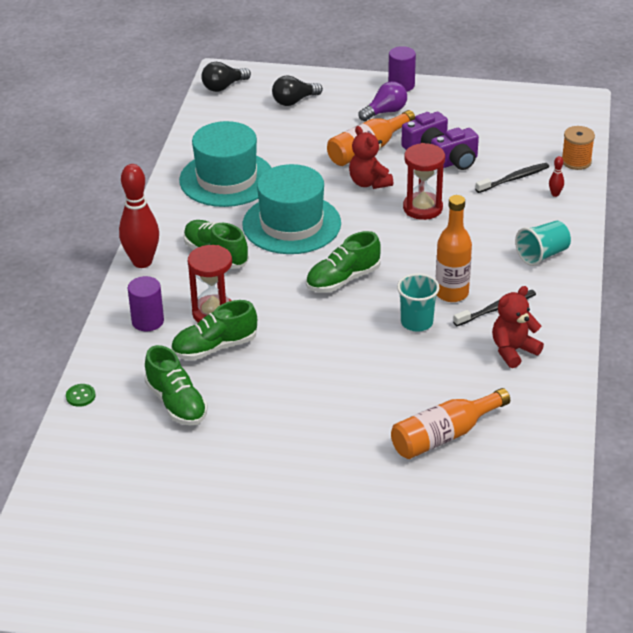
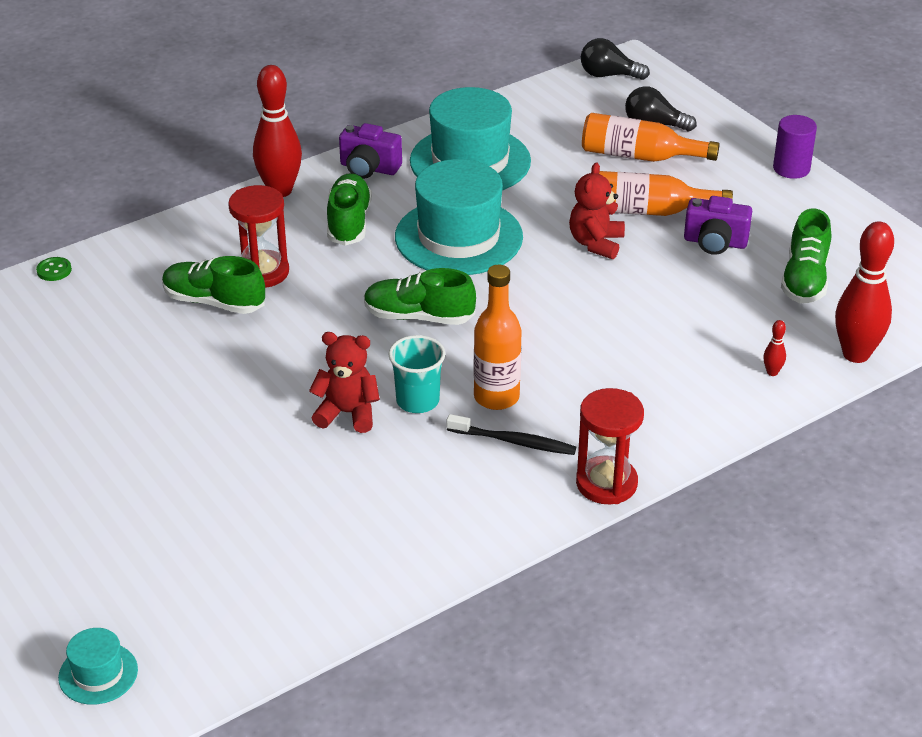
camera: 45 degrees right, 0 degrees up
purple cylinder [128,276,164,331] -> none
green shoe [144,345,207,426] -> green shoe moved to [781,209,831,303]
purple light bulb [358,81,407,121] -> none
orange bottle [391,388,510,459] -> orange bottle moved to [582,113,720,162]
red hourglass [403,143,445,220] -> red hourglass moved to [576,388,644,504]
purple camera [431,128,479,170] -> purple camera moved to [339,123,402,179]
black toothbrush [475,163,549,193] -> none
red teddy bear [492,286,544,368] -> red teddy bear moved to [309,332,380,433]
turquoise cup [515,221,571,266] -> none
orange spool [562,126,595,170] -> red bowling pin [835,221,894,363]
none -> turquoise hat [58,628,138,705]

